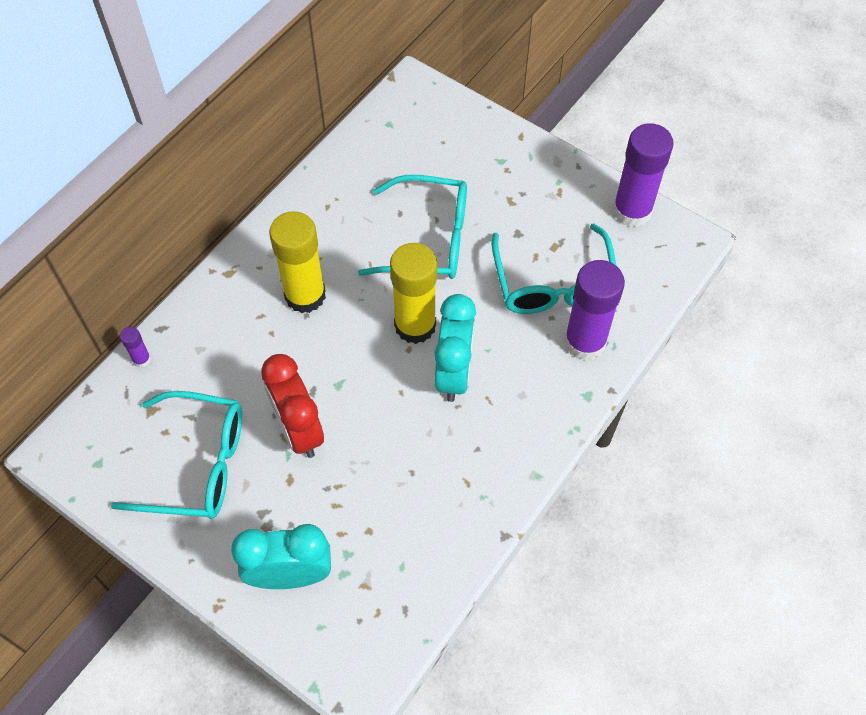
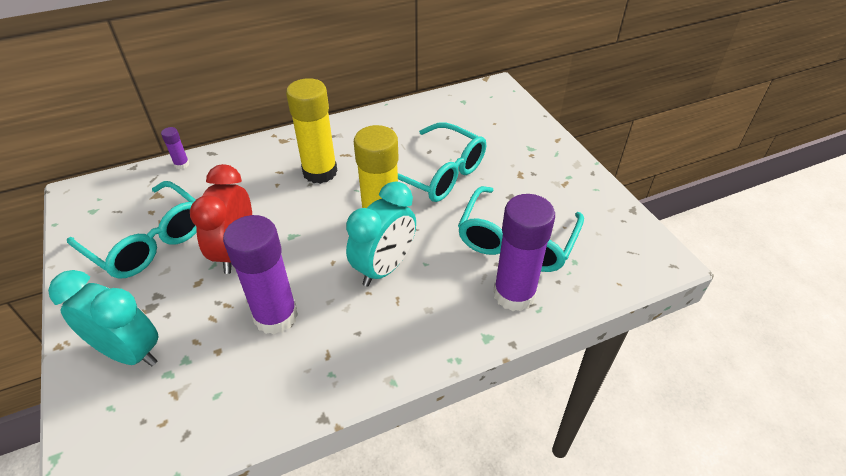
camera: 30 degrees right, 15 degrees down
purple glue stick [613,123,674,227] -> purple glue stick moved to [223,215,298,335]

